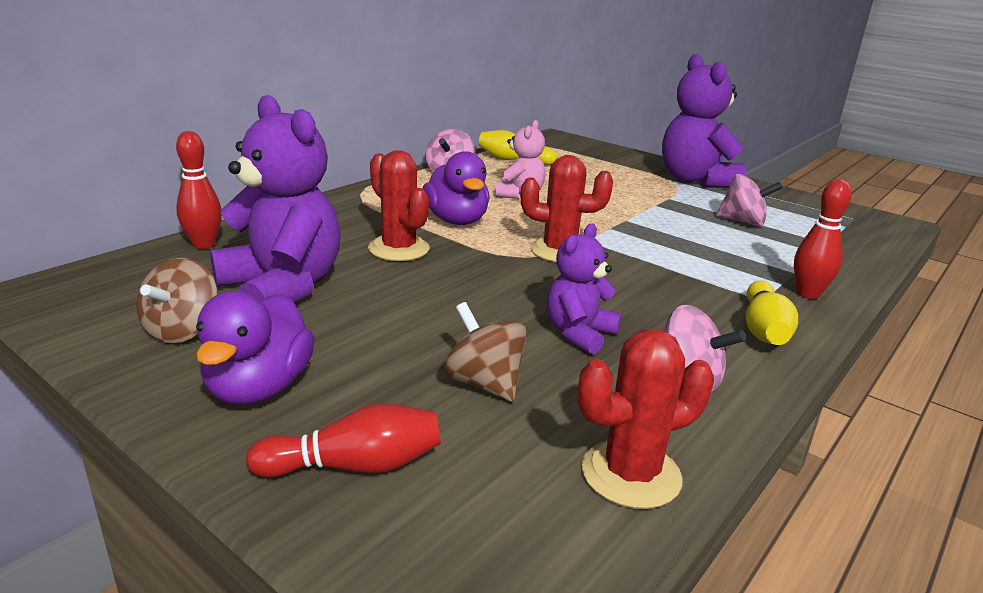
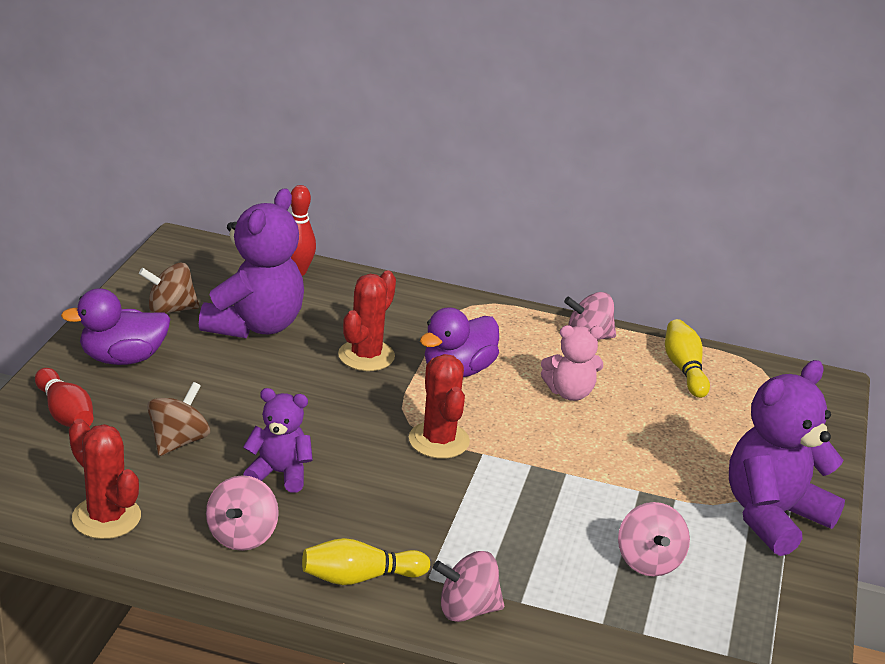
camera: 65 degrees right, 5 degrees up
red bowling pin [794,179,852,299] -> pink spinning top [433,551,504,622]

